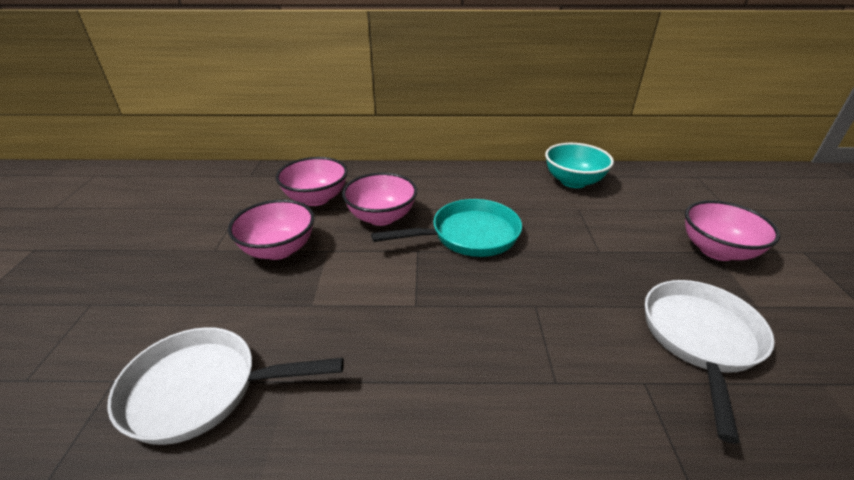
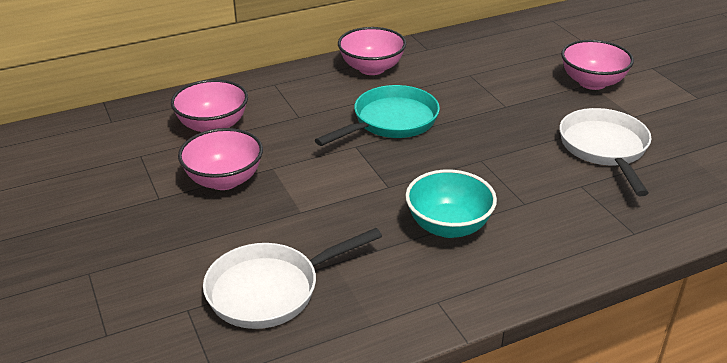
camera: 25 degrees left, 0 degrees up
pink bowl [342,173,417,226] -> pink bowl moved to [338,27,406,75]
turquoise bowl [545,143,614,188] -> turquoise bowl moved to [406,170,497,238]

